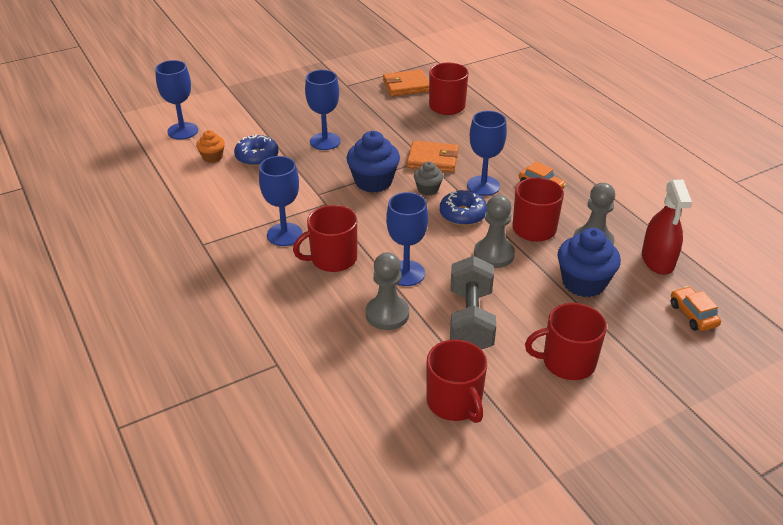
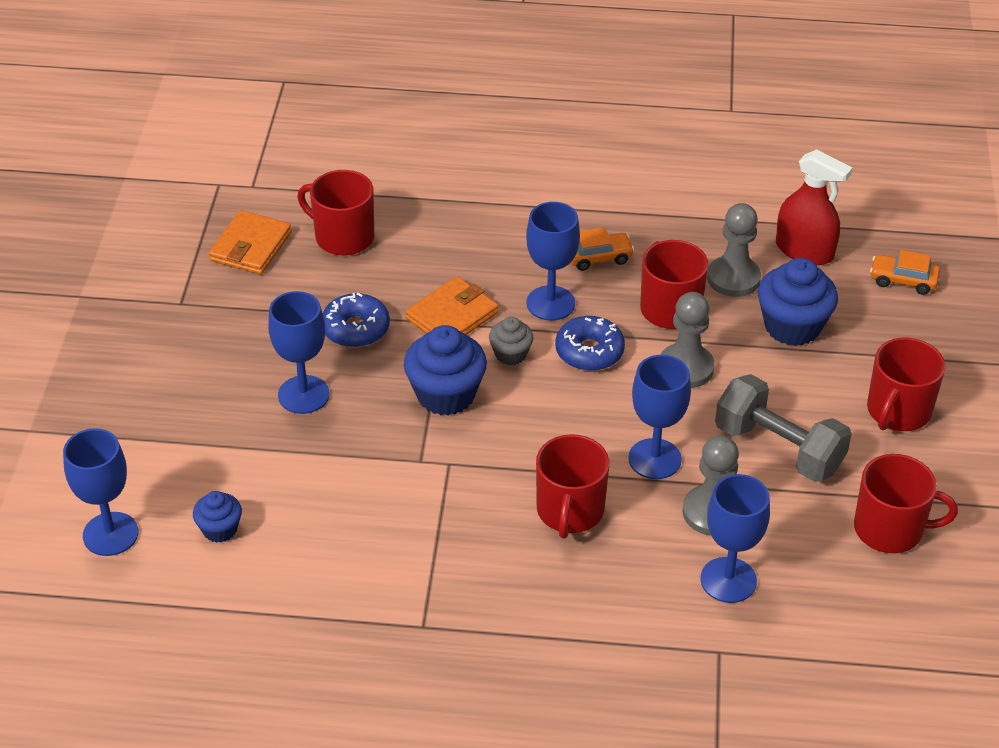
camera: 55 degrees left, 5 degrees up
orange cupcake [196,130,225,163] -> blue cupcake [193,491,242,543]
blue donut [234,134,278,166] -> blue donut moved to [323,293,390,347]
blue goblet [259,156,303,246] -> blue goblet moved to [700,474,770,603]

